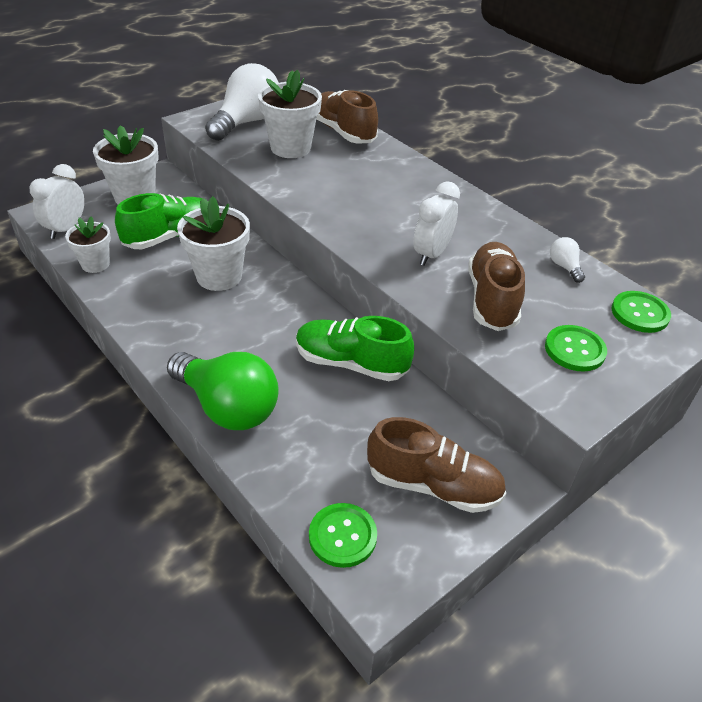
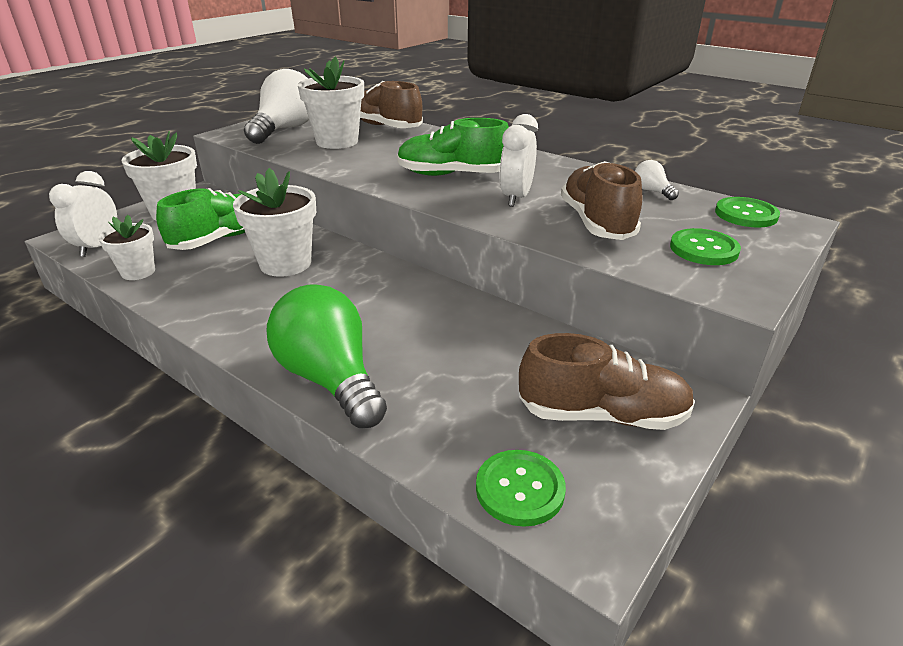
camera: 10 degrees left, 10 degrees down
green light bulb [167,352,279,430] -> green light bulb turned 150 degrees counterclockwise [267,284,387,428]
green shoe [296,316,414,381] -> green shoe moved to [397,118,509,176]

